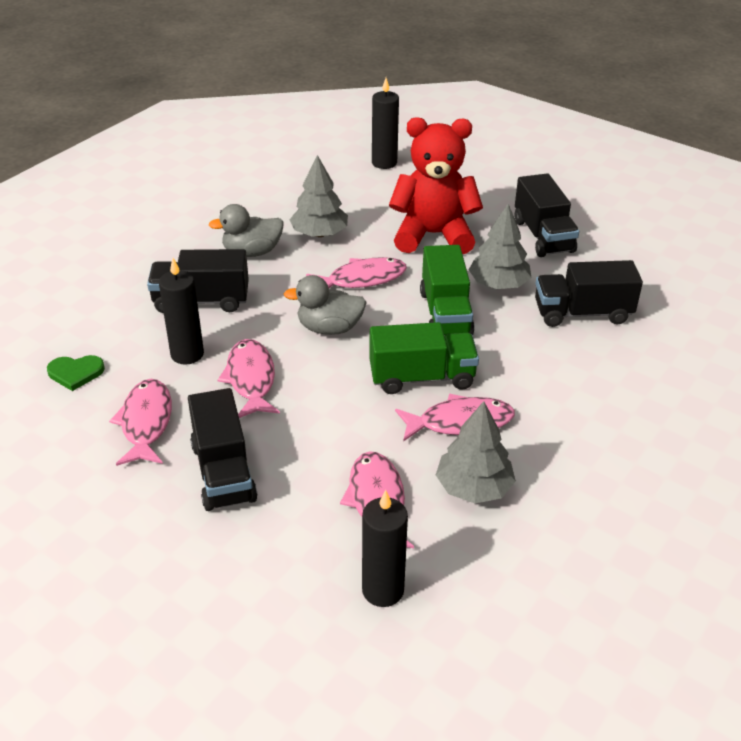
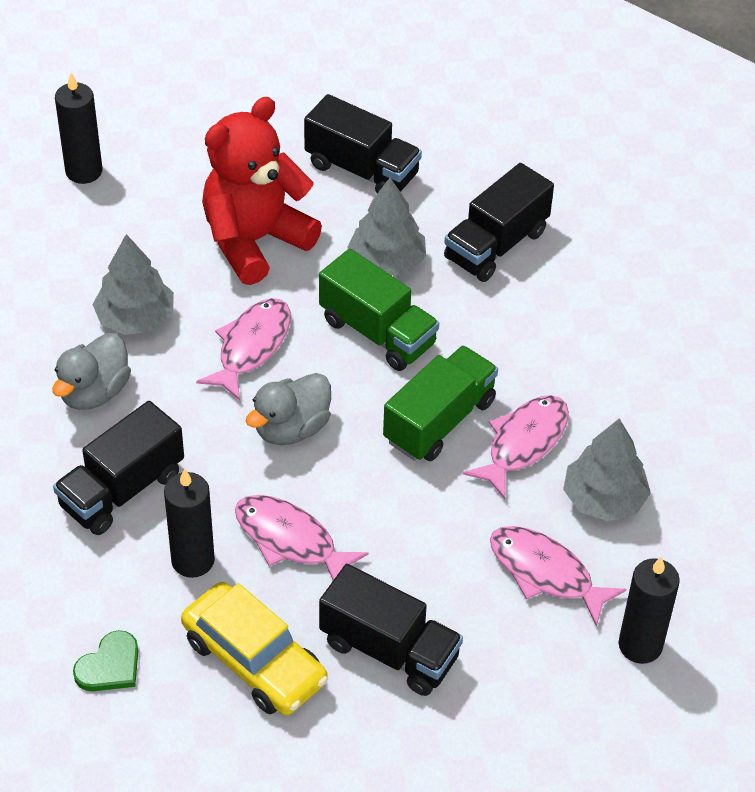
camera: 45 degrees left, 10 degrees up
pink fish [109,379,172,466] -> yellow car [181,582,328,715]

